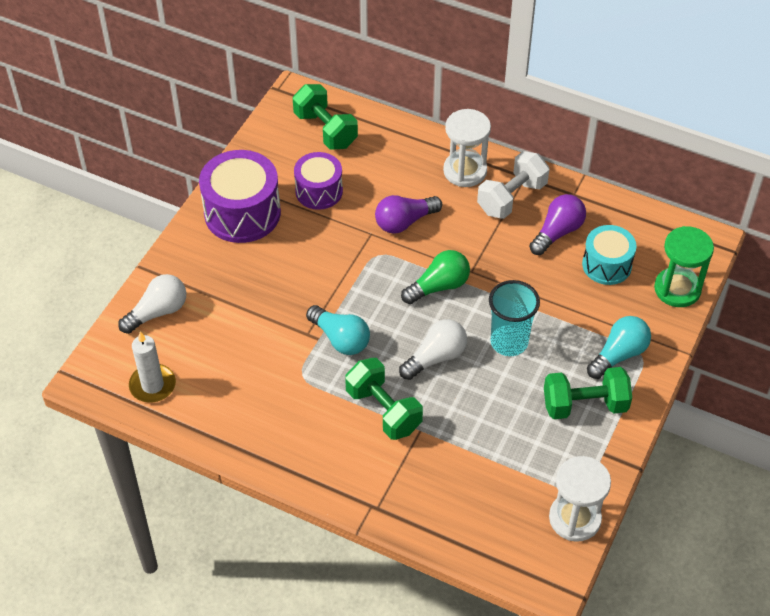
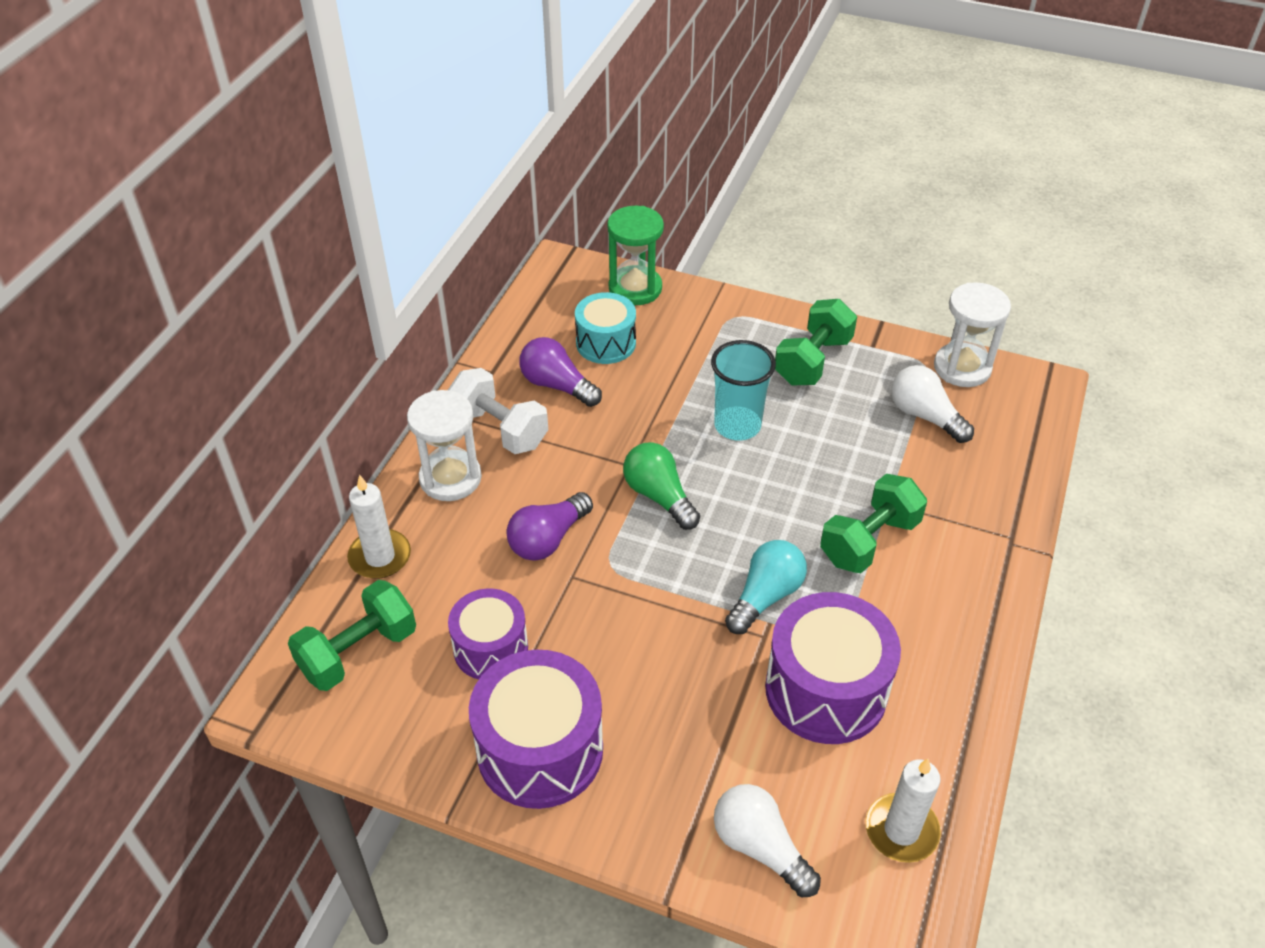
camera: 95 degrees left, 5 degrees down
purple light bulb [375,195,442,234] -> purple light bulb turned 75 degrees clockwise [507,492,593,561]
white light bulb [399,319,467,380] -> white light bulb moved to [891,365,974,443]
green dumbbell [544,367,632,419] -> green dumbbell turned 45 degrees clockwise [775,299,857,385]
turquoise light bulb [587,316,651,379] -> none
none -> white candle [347,475,411,579]
none -> purple drum [765,592,901,744]

